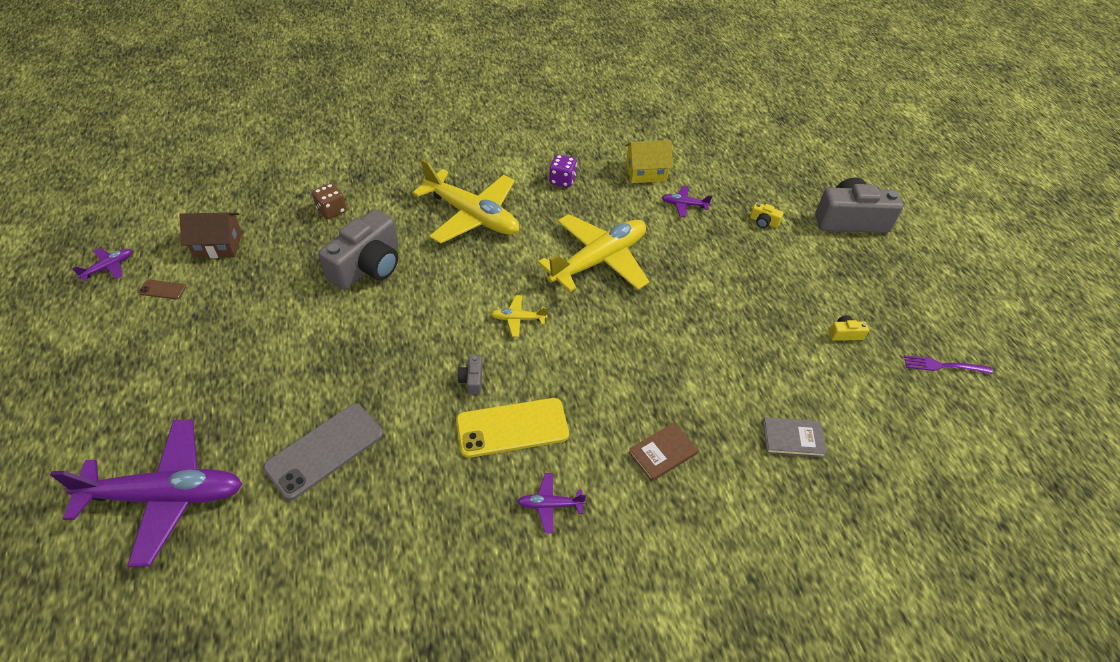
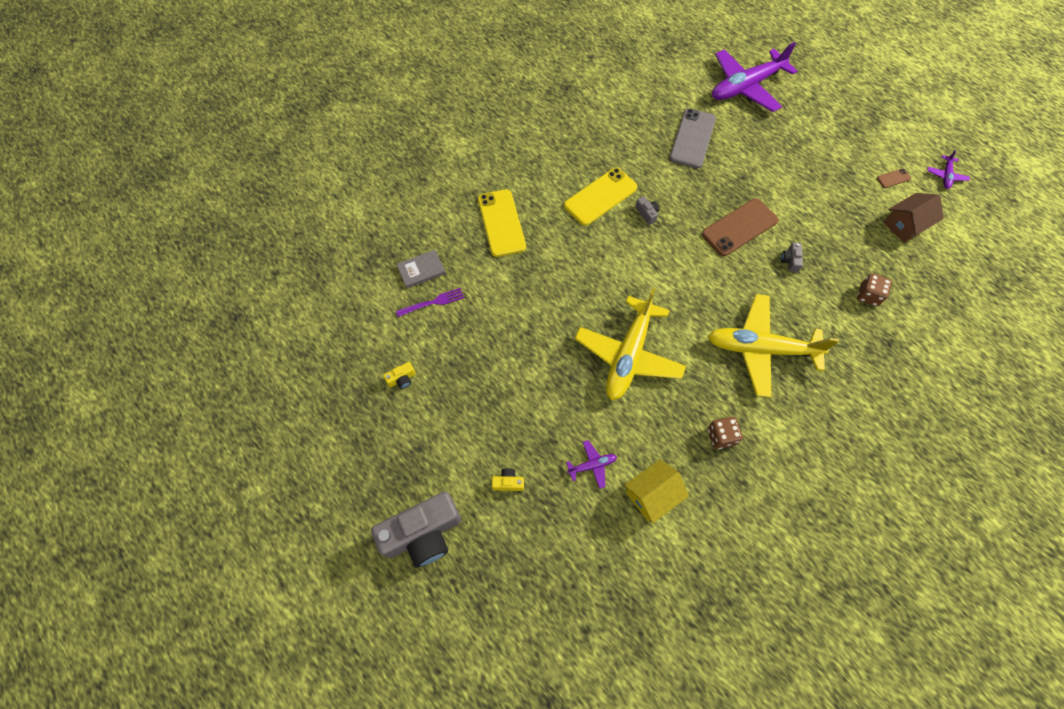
camera: 155 degrees right, 15 degrees up
grey camera [318,209,398,290] -> grey camera [781,243,803,273], size x0.40
yellow plane [491,295,547,337] -> none
purple plane [517,473,586,533] -> none
purple dice [549,154,577,188] -> brown dice [708,417,743,449]
brown book [629,422,699,481] -> yellow phone [478,189,526,257]
purple fork [904,355,993,374] -> purple fork moved to [396,288,464,317]
none -> brown phone [702,199,778,256]

